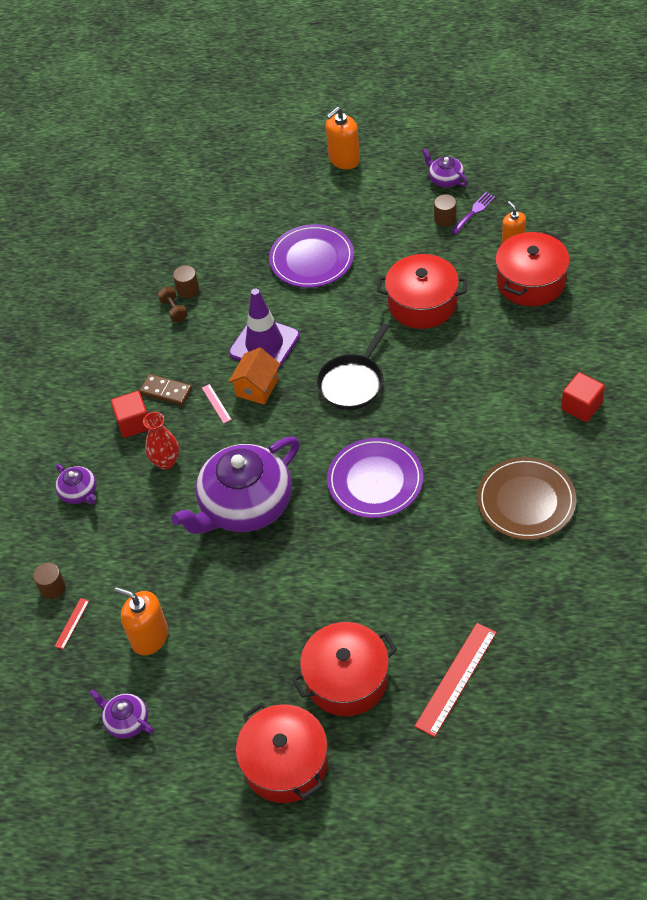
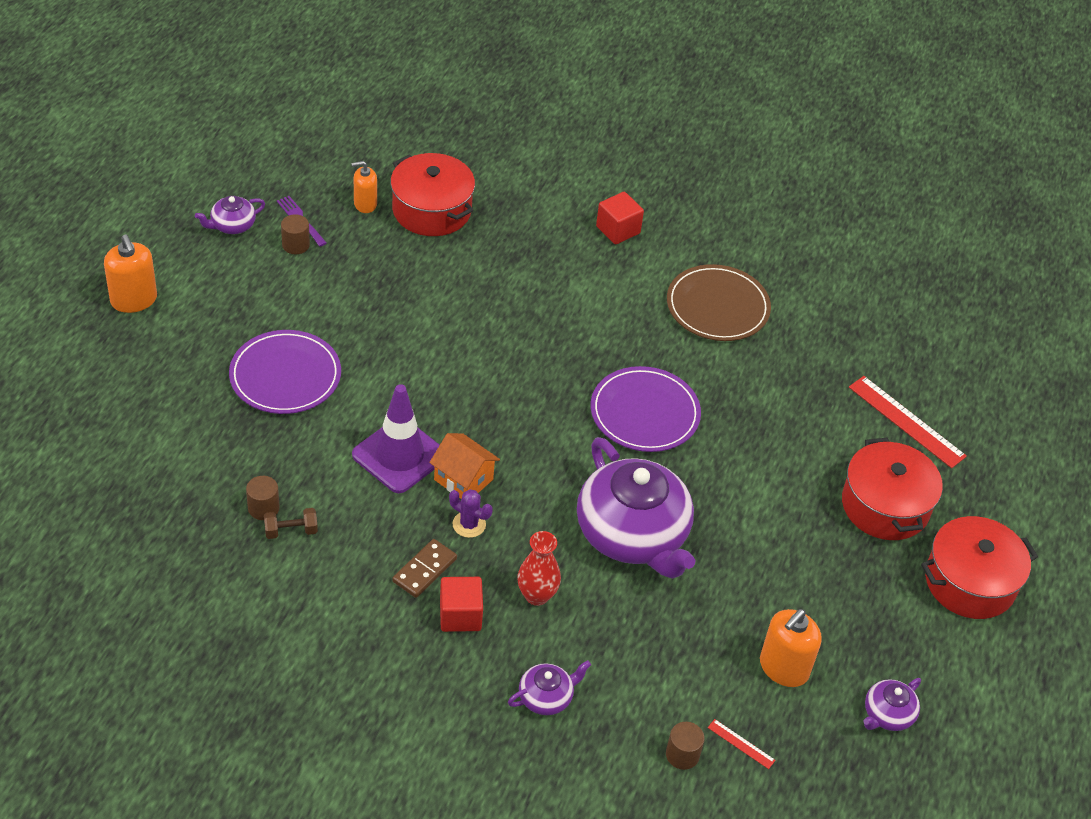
camera: 85 degrees left, 5 degrees down
pink ruler [202,384,232,424] -> purple cactus [449,489,493,538]
black pan [316,323,389,410] -> none
red pot [377,254,467,329] -> none

